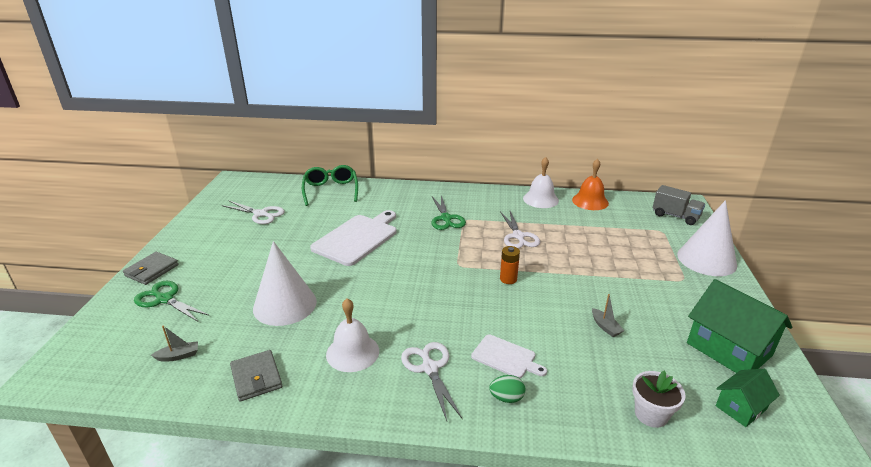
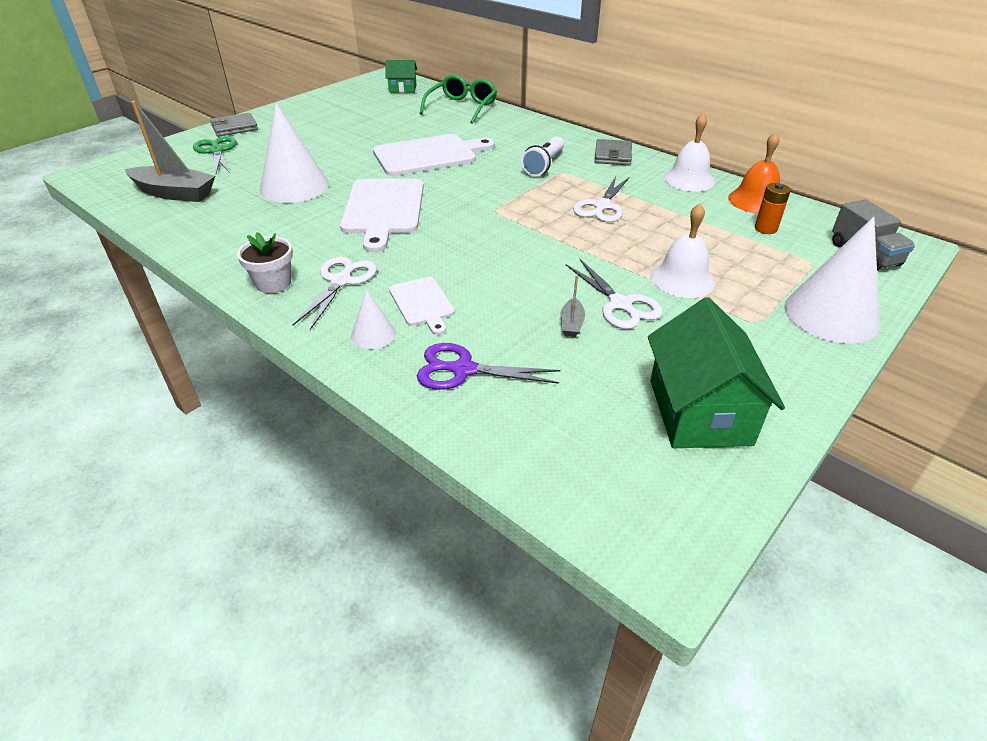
camera: 35 degrees right, 10 degrees up
grey boat [151,326,198,362] -> grey boat [125,101,215,202], size x2.23
white scissors [221,200,285,224] -> white scissors moved to [566,259,663,329]
grey wallet [230,350,282,402] -> grey wallet moved to [594,139,632,165]
white bell [326,298,379,372] -> white bell moved to [650,204,715,298]
green scissors [432,196,466,230] -> white flashlight [521,136,564,176]
green egg [489,375,526,403] -> white cone [351,290,396,349]
orange battery [500,246,520,284] -> orange battery moved to [755,183,791,234]
white flower pot [632,371,686,428] -> white flower pot moved to [237,232,293,293]
green house [715,369,780,427] -> green house moved to [385,60,417,93]
none -> white cutting board [340,178,424,252]
none -> purple scissors [417,343,560,390]

